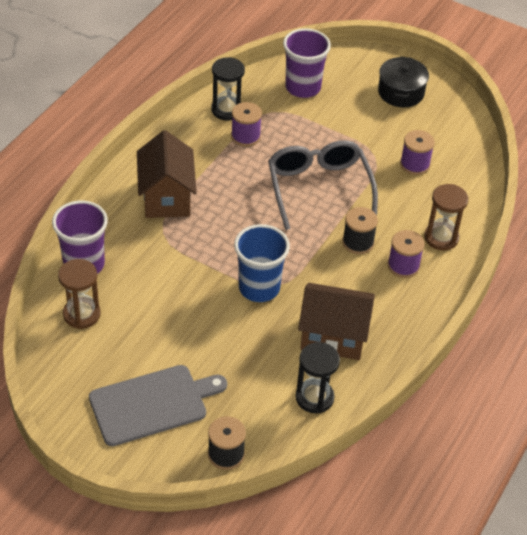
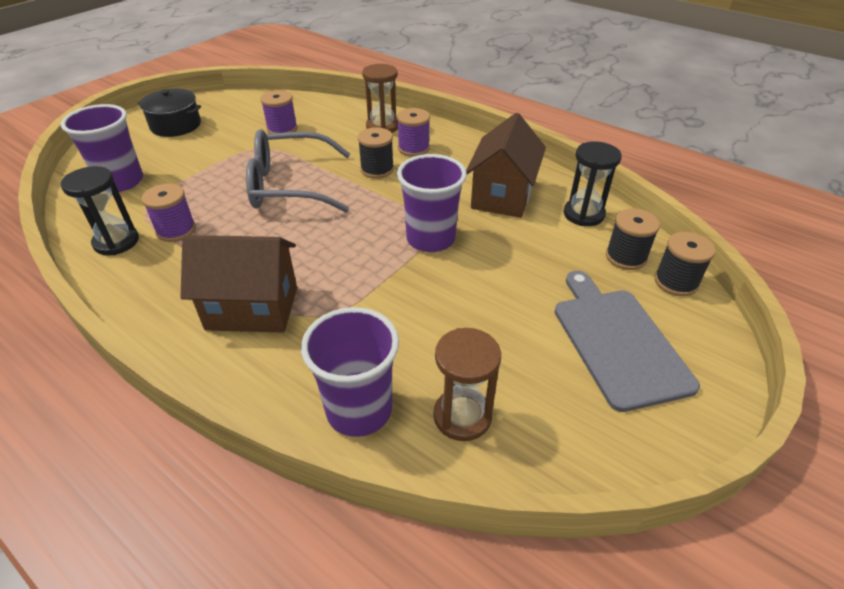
camera: 80 degrees left, 5 degrees down
blue cup [234,224,290,302] -> purple cup [397,154,467,252]
none -> black spool [606,208,660,270]

